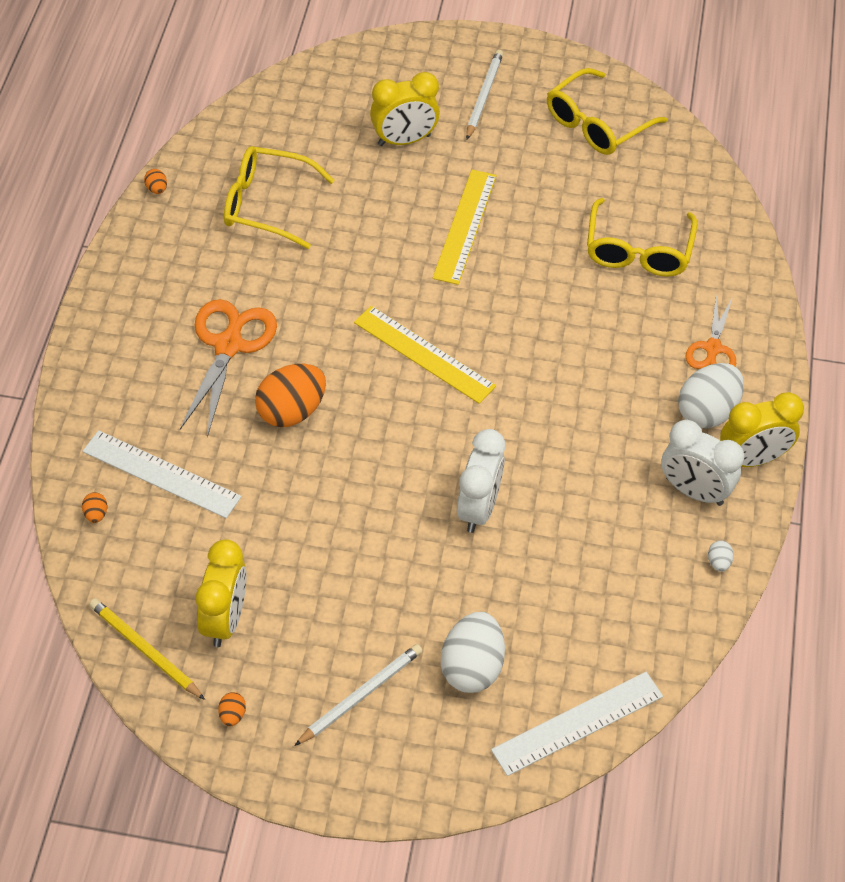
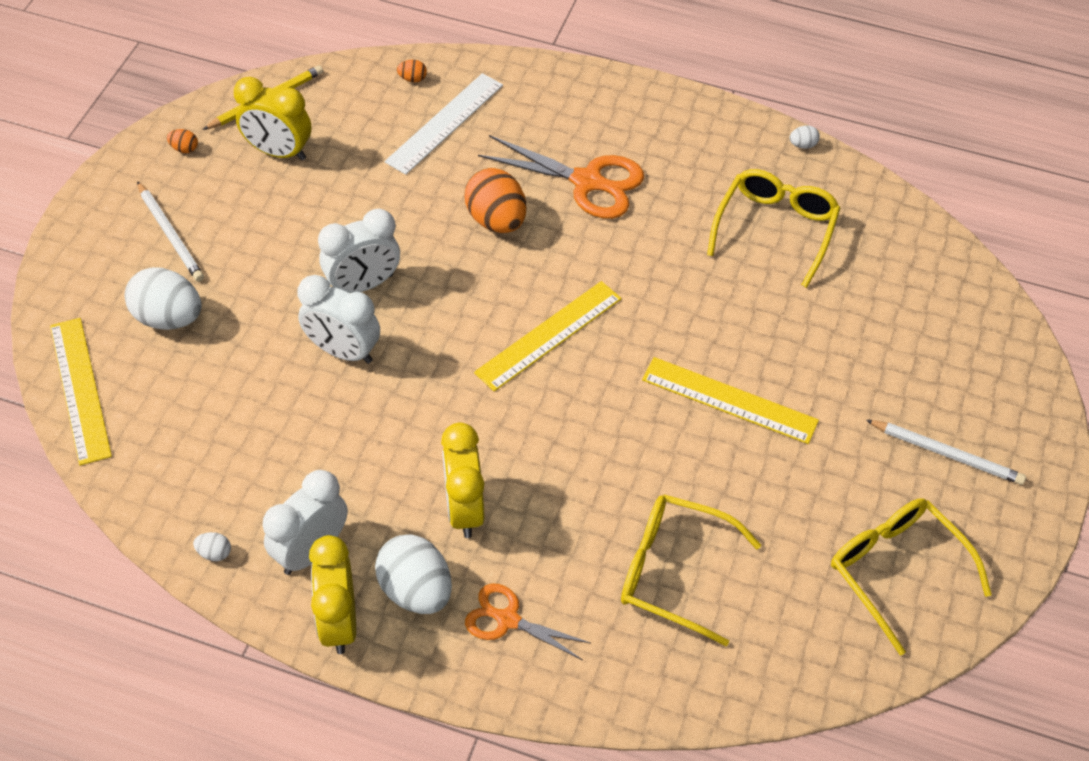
camera: 100 degrees right, 0 degrees up
orange egg [144,169,167,194] -> white egg [789,125,820,149]
yellow clock [370,72,440,146] -> yellow clock moved to [441,423,484,538]
white ruler [491,672,663,776] -> yellow ruler [50,318,112,466]
none -> white clock [318,209,400,293]

